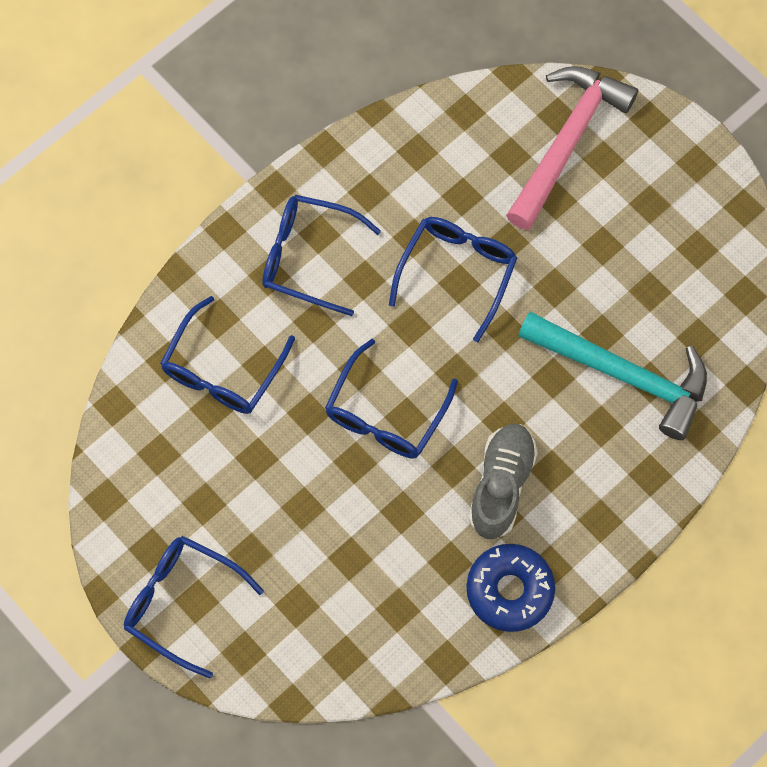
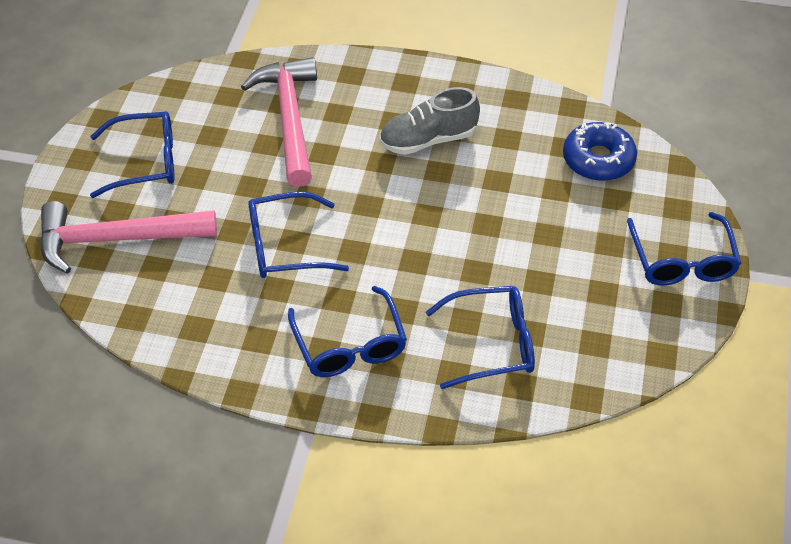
camera: 125 degrees left, 20 degrees down
blue glasses [325,339,458,459] -> blue glasses moved to [90,111,174,198]
blue donut [466,544,555,632] -> blue donut moved to [563,122,637,181]
turquoise hammer [518,312,707,440] -> pink hammer [241,57,317,187]

